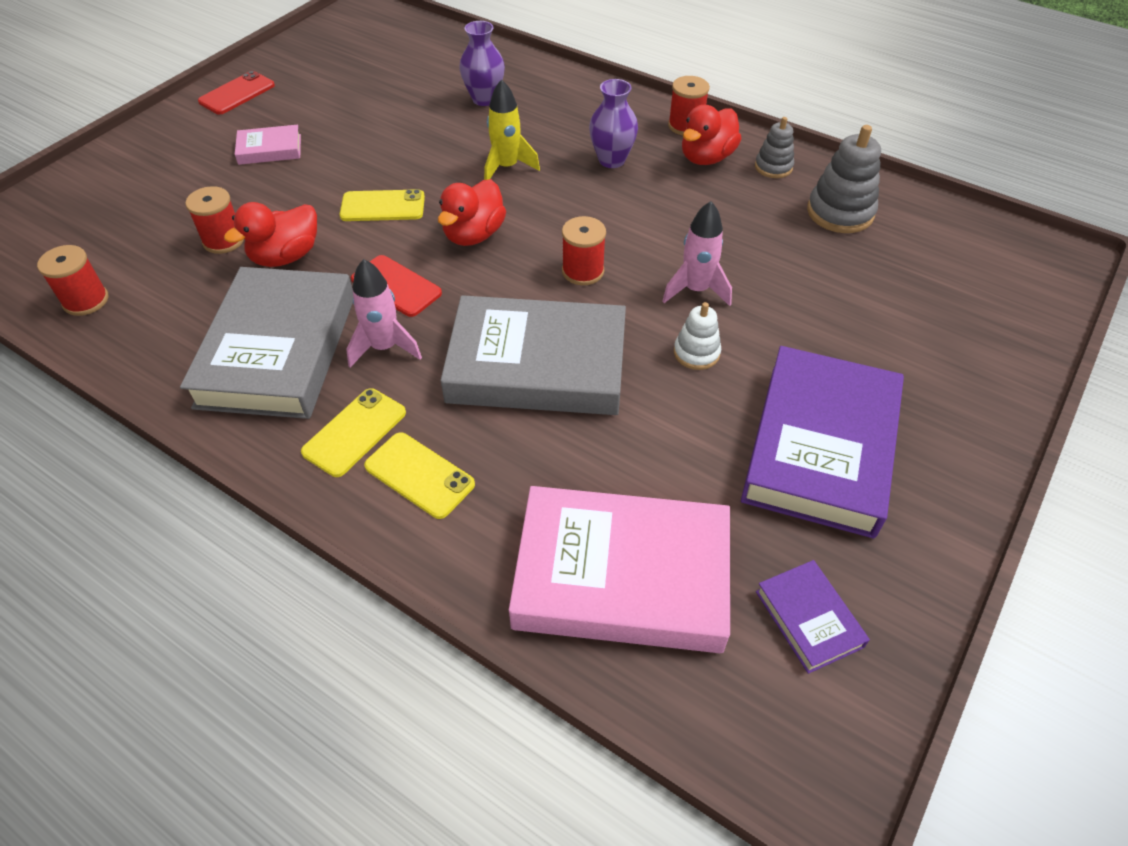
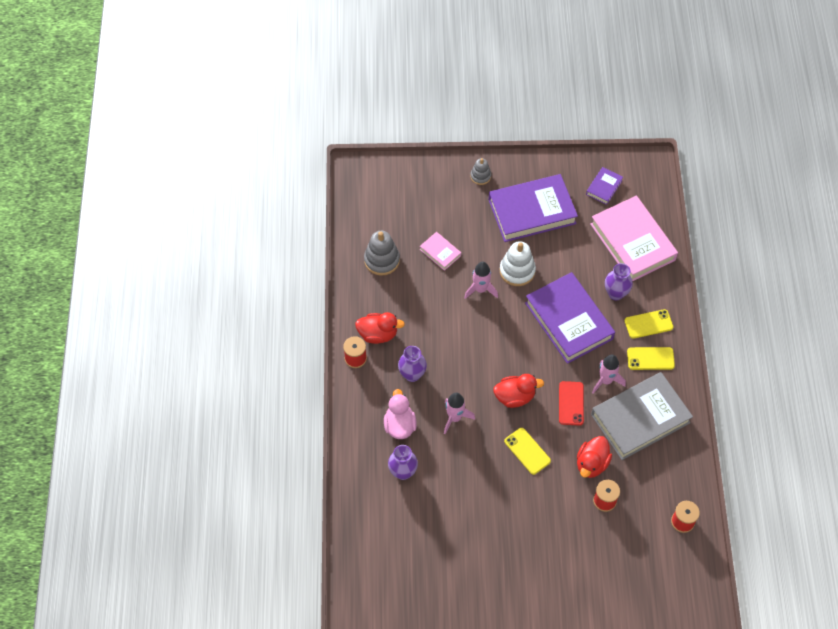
camera: 125 degrees left, 10 degrees up
red phone [198,71,275,114] -> none
red duck [224,202,317,267] -> red duck turned 105 degrees clockwise [577,436,612,478]
pink book [235,125,301,165] -> pink book moved to [420,232,461,271]
yellow phone [364,432,475,519] -> yellow phone turned 75 degrees clockwise [625,309,673,339]
grey book [440,295,626,415] -> purple book [525,272,615,364]
yellow rocket [484,79,540,180] -> pink rocket [444,393,475,434]
red spool [562,216,606,285] -> none
white stacking toy [674,302,721,370] -> white stacking toy [500,241,536,286], size x1.66
grey stacking toy [755,117,794,178] -> grey stacking toy moved to [471,158,491,185]
none -> pink duck [384,389,417,439]
none -> purple vase [605,263,633,300]

